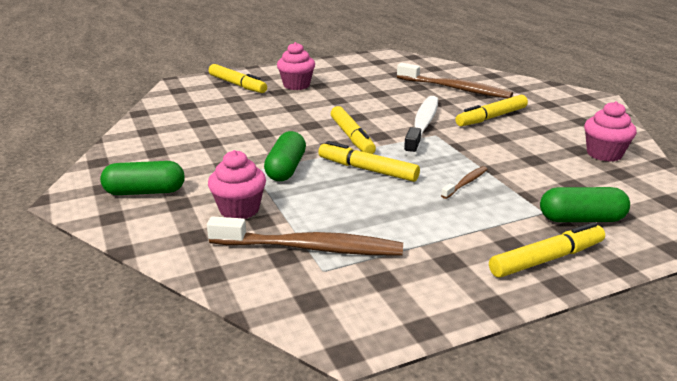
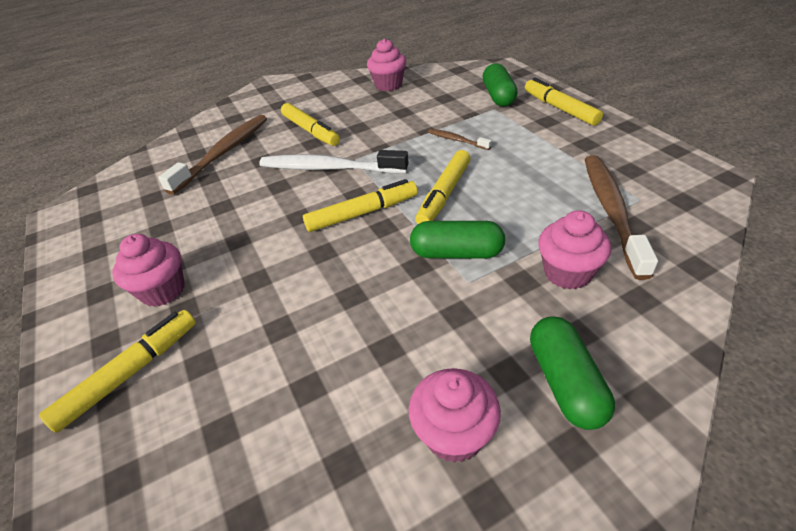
camera: 90 degrees left, 15 degrees up
none -> pink cupcake [409,368,501,463]

